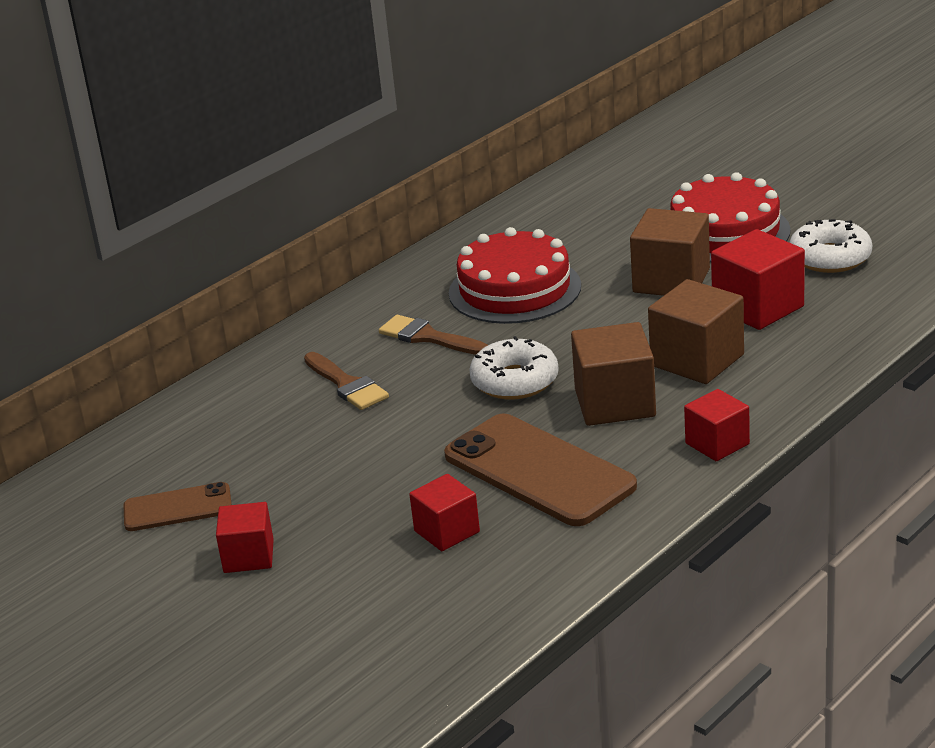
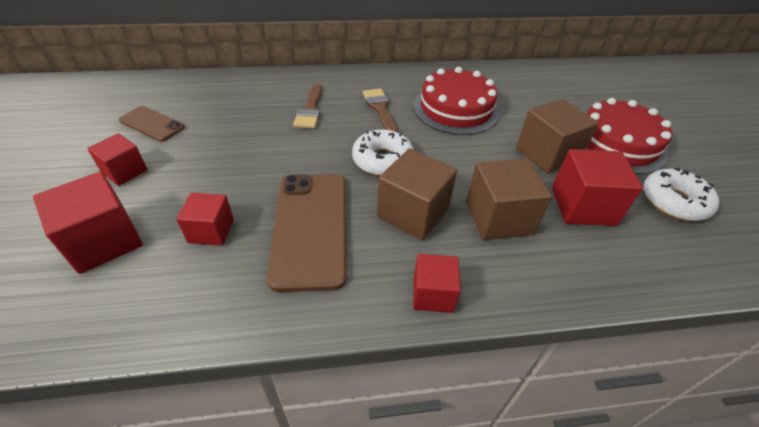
camera: 35 degrees right, 15 degrees up
none -> red cube [33,171,143,274]

